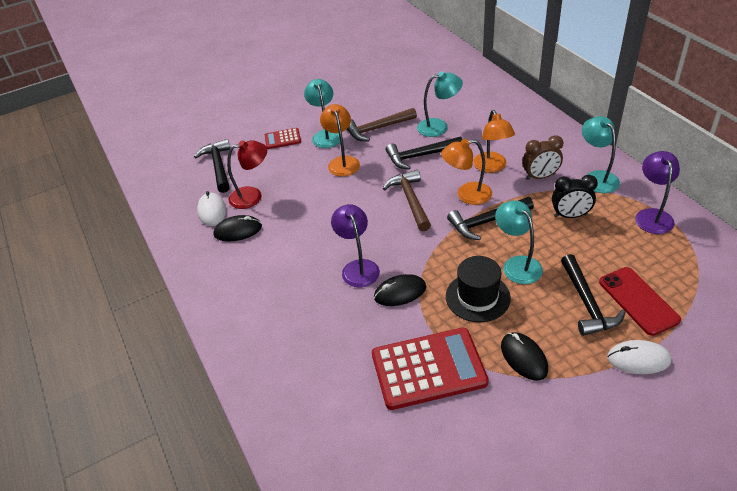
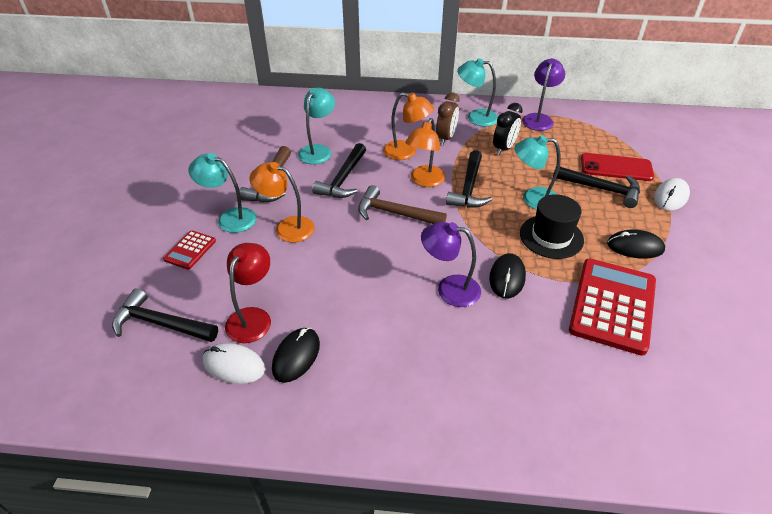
camera: 60 degrees left, 0 degrees up
purple lamp [635,151,680,234] -> purple lamp turned 75 degrees clockwise [522,58,565,131]

